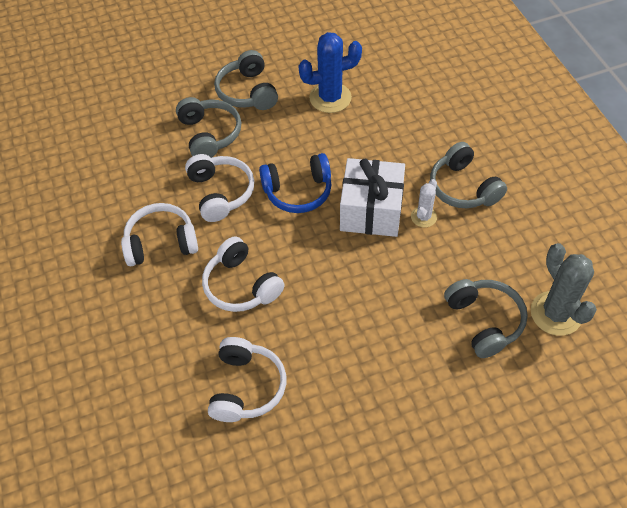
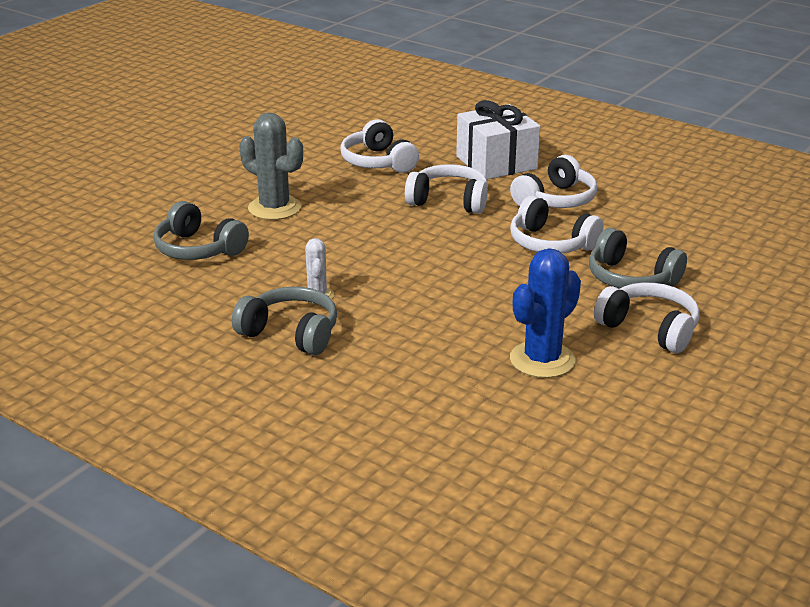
camera: 145 degrees right, 25 degrees down
grey headphones [214,50,278,110] -> white headphones [594,283,700,353]
blue headphones [259,153,331,213] -> none
white gift [340,158,405,237] -> white gift moved to [456,100,540,179]
grey cactus [531,243,597,336] -> grey cactus moved to [239,113,303,220]

